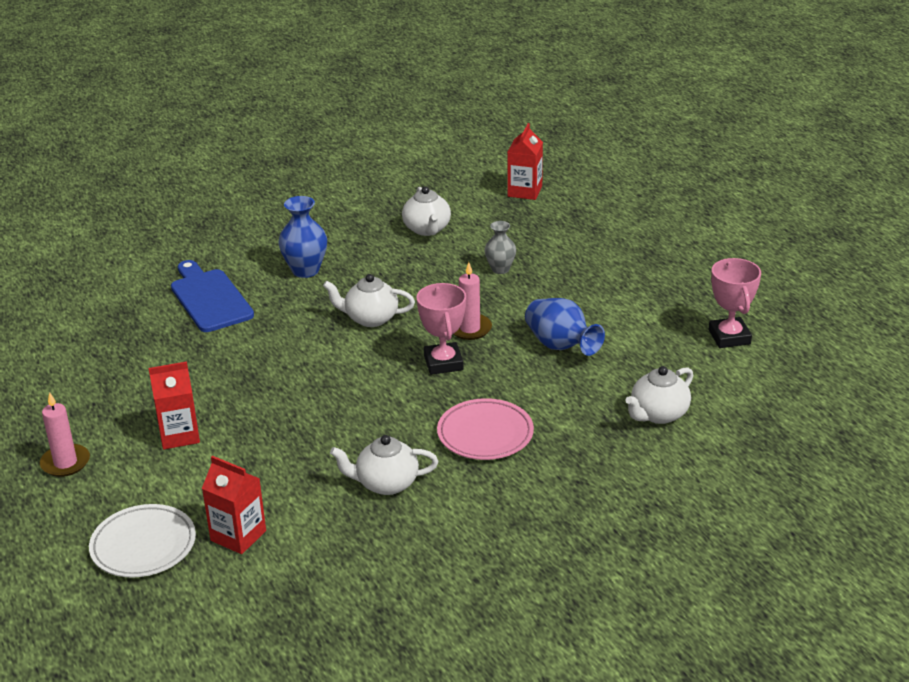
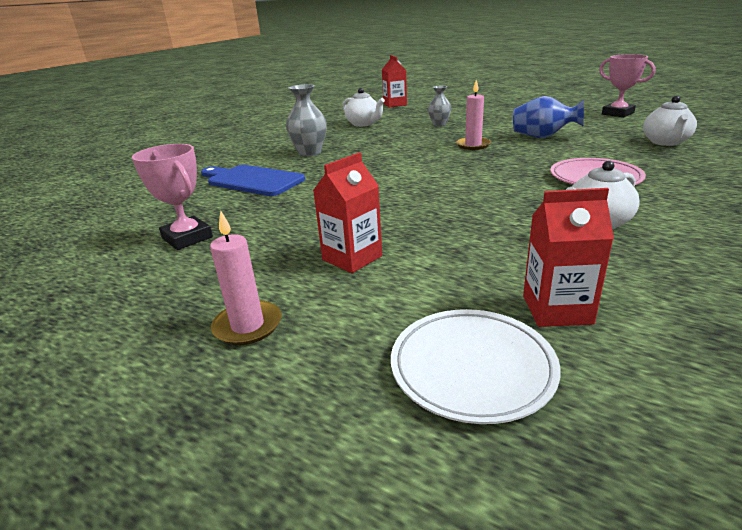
camera: 30 degrees left, 5 degrees down
blue vase [278,196,327,278] -> grey vase [286,84,327,157]
white teapot [323,274,415,327] -> none
pink trophy [416,283,466,375] -> pink trophy moved to [132,144,213,250]

